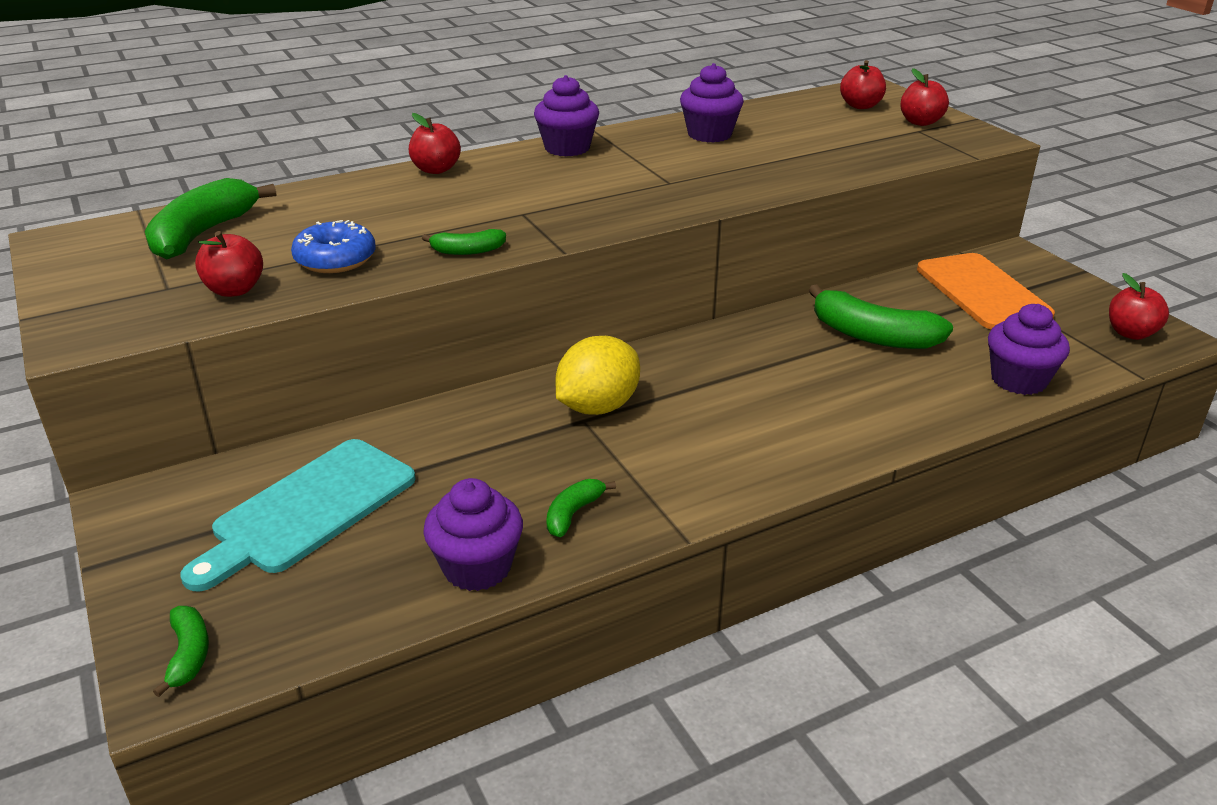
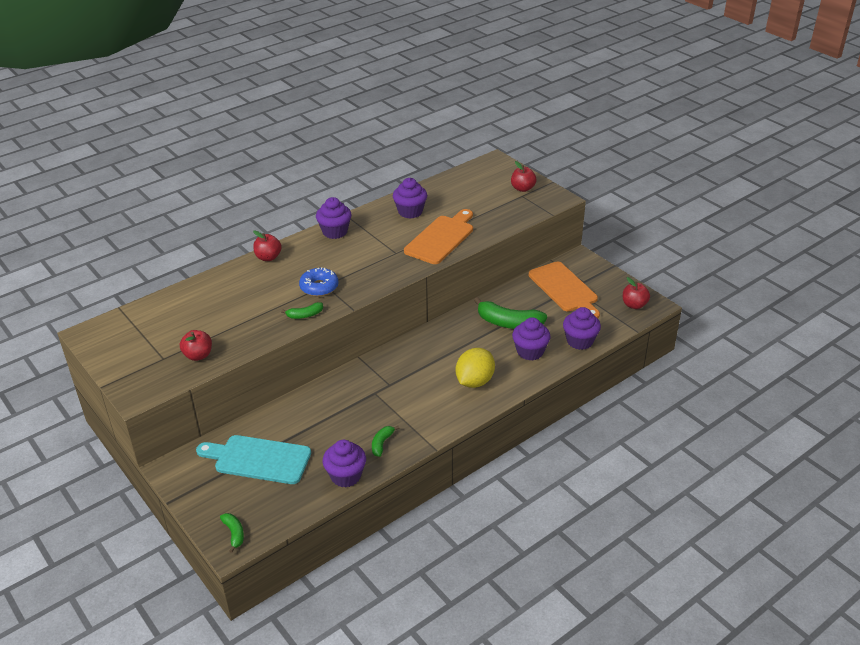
camera: 10 degrees left, 5 degrees up
green banana [145,178,277,259] -> none
turquoise cutting board [181,439,415,592] -> turquoise cutting board turned 75 degrees clockwise [196,435,311,484]
blue donut [291,220,376,273] -> blue donut moved to [299,267,339,297]
yellow lemon [555,336,640,415] -> yellow lemon moved to [456,348,495,388]
red apple [840,60,886,109] -> none
none -> orange cutting board [404,209,473,264]
none -> purple cupcake [512,317,551,361]

